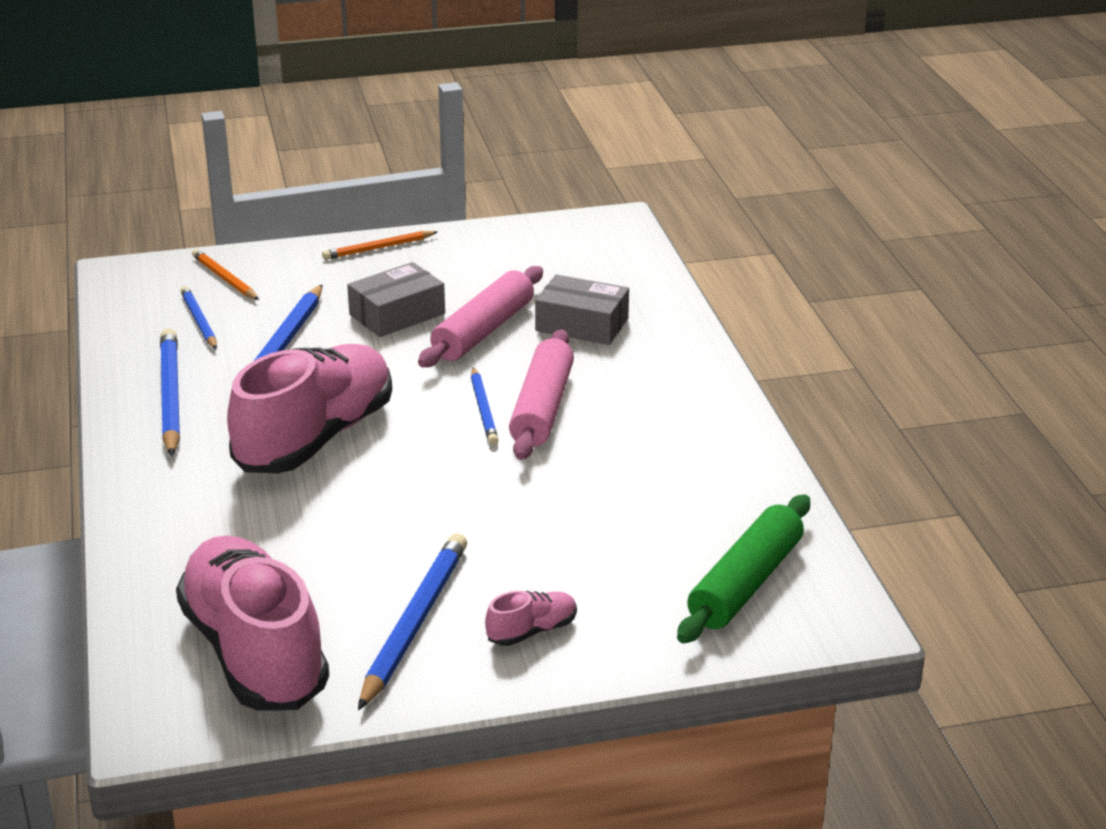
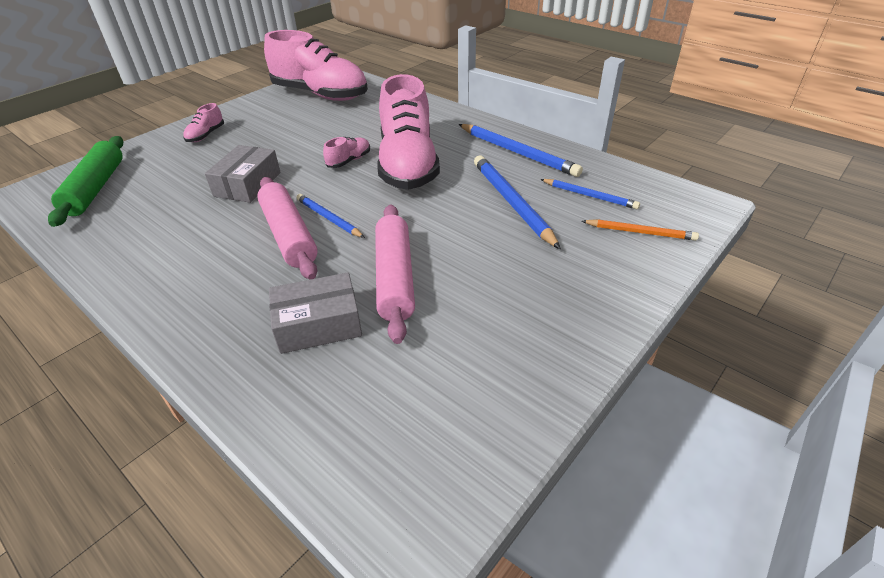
camera: 145 degrees right, 10 degrees up
orange pencil [322,231,437,260] -> none
grey box [347,262,445,337] -> grey box moved to [205,145,281,203]
blue pencil [358,533,467,710] -> none
none -> pink shoe [323,137,370,168]

